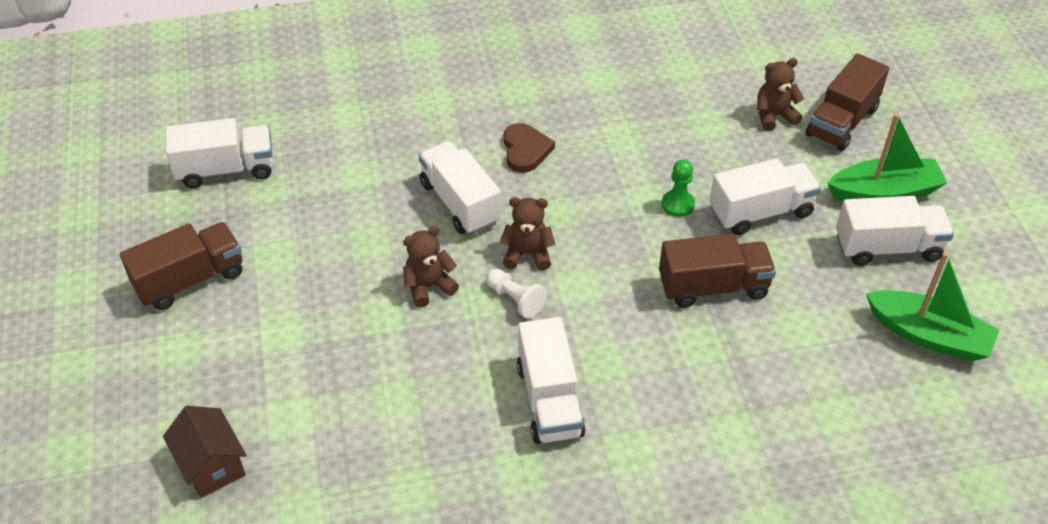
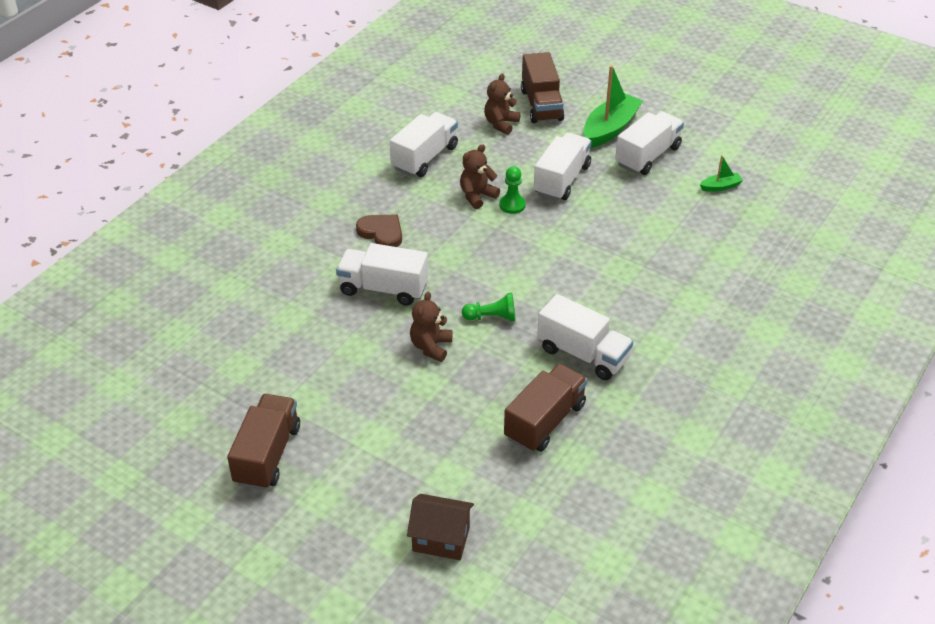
camera: 45 degrees left, 5 degrees down
white truck [166,118,274,188] -> white truck moved to [390,112,458,177]
white pawn [486,269,547,319] -> green pawn [462,293,515,322]
brown teddy bear [500,197,555,271] -> brown teddy bear moved to [460,144,500,209]
brown truck [659,234,776,308] -> brown truck moved to [504,364,587,452]
green boat [866,252,1000,362] -> green boat [700,155,743,192], size x0.48

